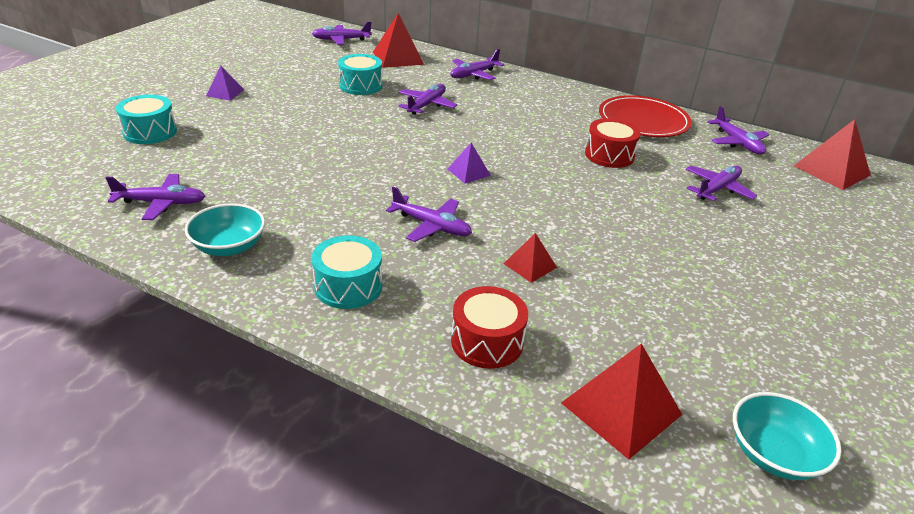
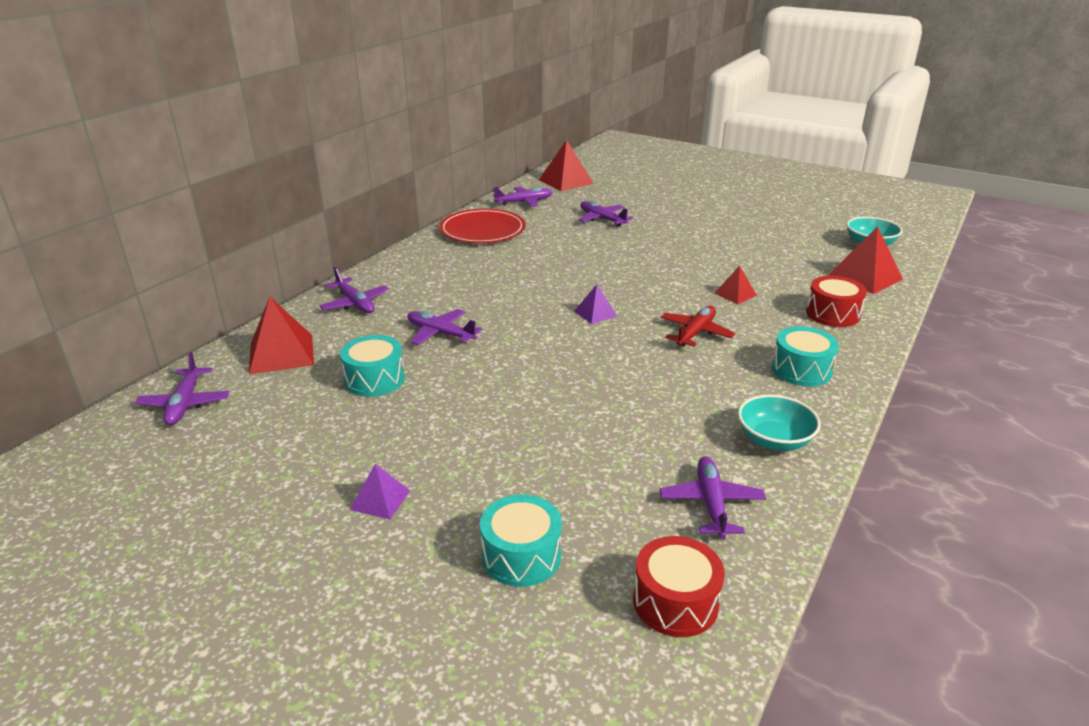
camera: 85 degrees left, 5 degrees down
purple plane [386,187,472,242] -> red plane [661,305,735,347]
red drum [585,118,641,168] -> red drum moved to [633,536,725,637]

